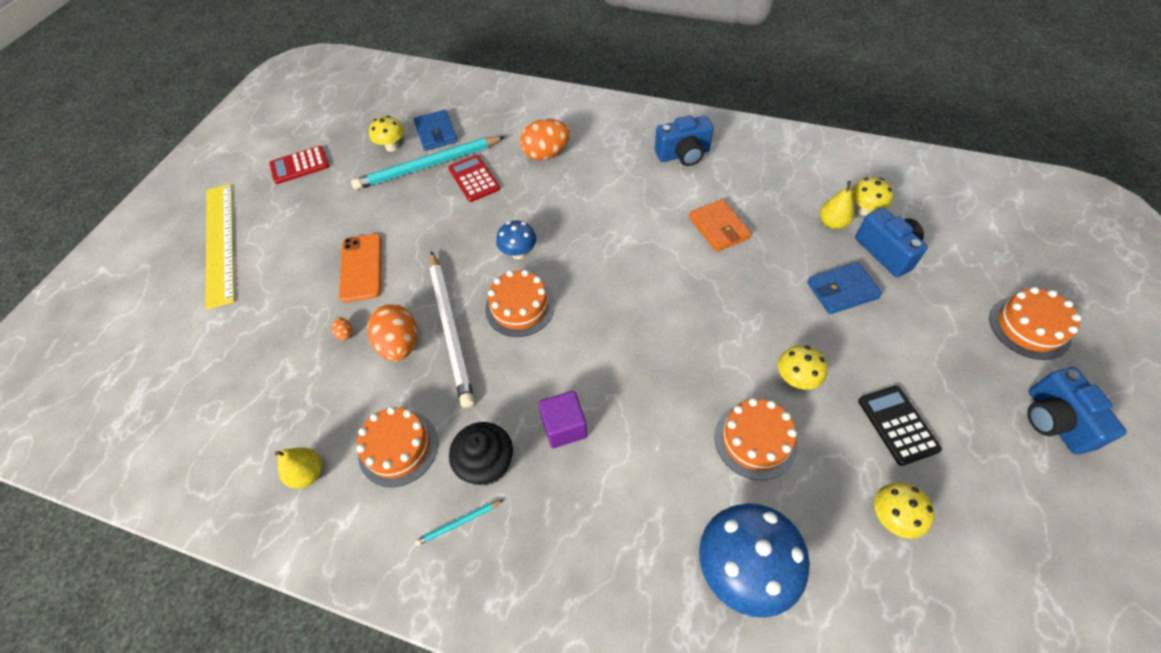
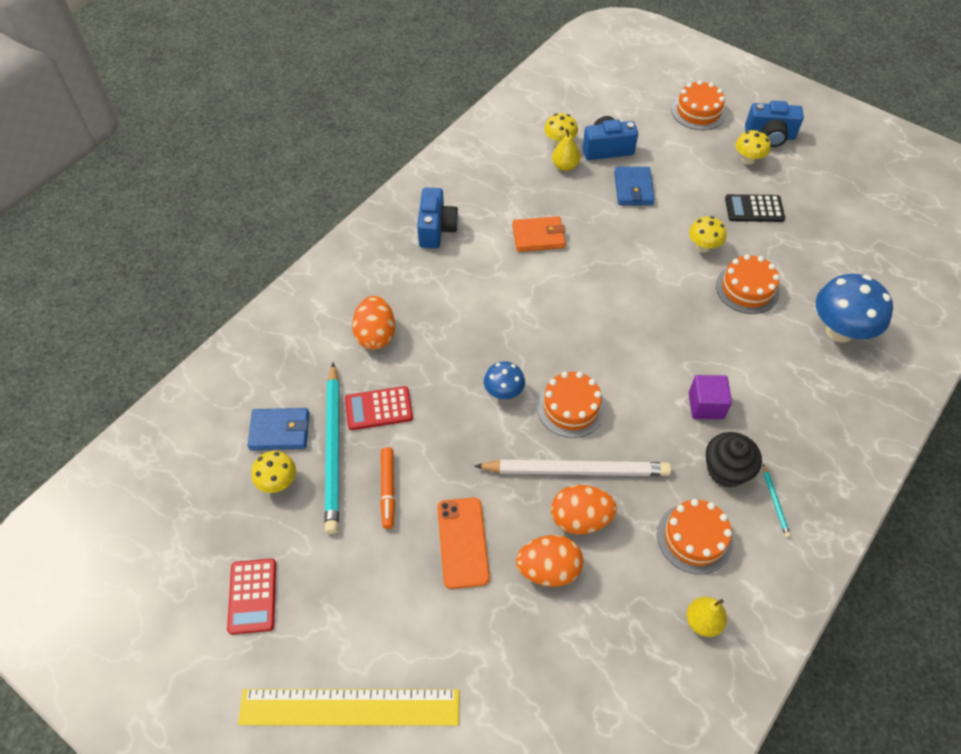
camera: 75 degrees left, 0 degrees up
orange egg [332,317,352,340] -> orange egg [516,535,583,587], size x2.48
orange phone [339,234,382,302] -> orange phone turned 75 degrees clockwise [437,498,490,589]
yellow mushroom [874,483,935,539] -> yellow mushroom moved to [736,130,771,165]
none -> orange marker [380,447,395,529]

